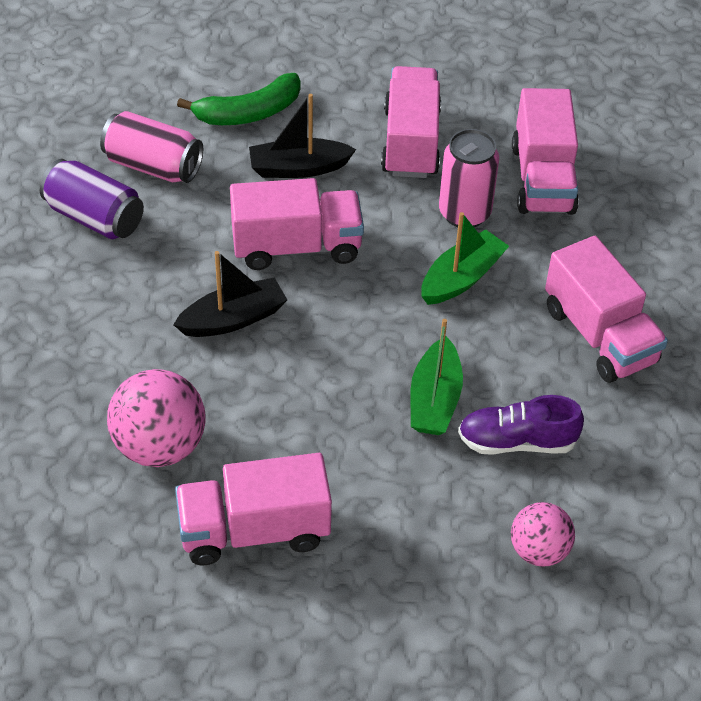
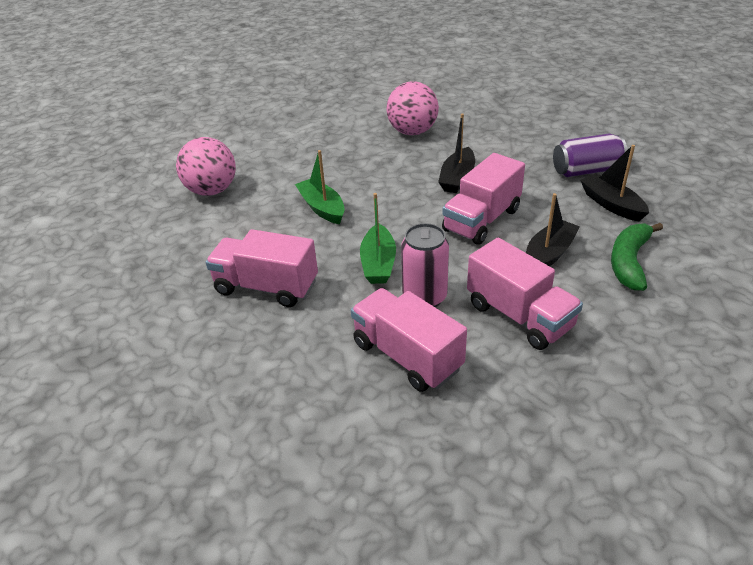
camera: 140 degrees right, 10 degrees down
pink can [100,111,203,183] -> black boat [580,145,649,221]
pink truck [175,453,332,565] -> none
purple shoe [458,395,584,455] -> none
pink ball [511,502,575,566] -> pink ball [176,137,236,196], size x1.59

